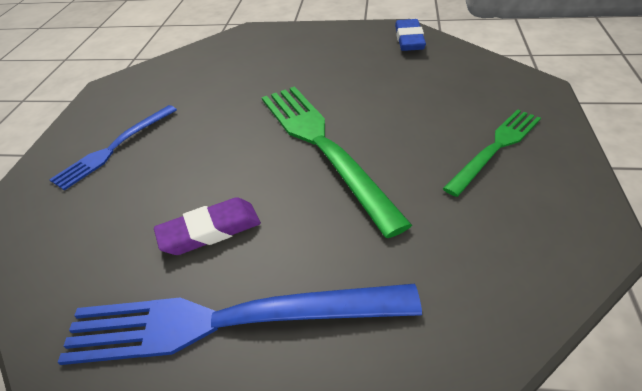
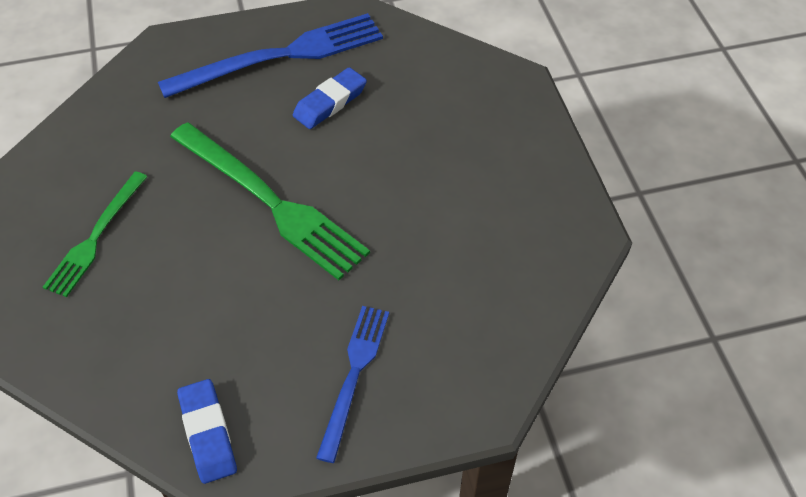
camera: 155 degrees right, 10 degrees up
blue fork [49,105,177,191] -> blue fork moved to [316,306,389,463]
purple eraser [154,197,261,255] -> blue eraser [293,67,367,129]

